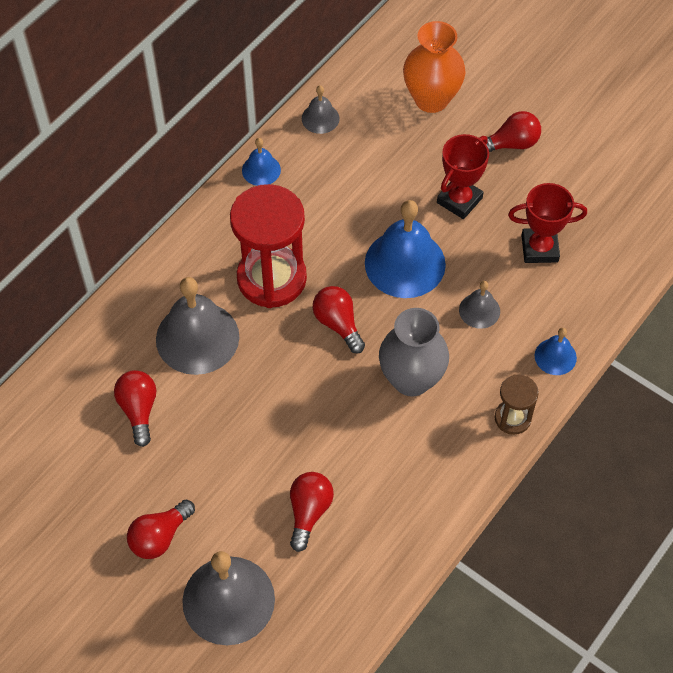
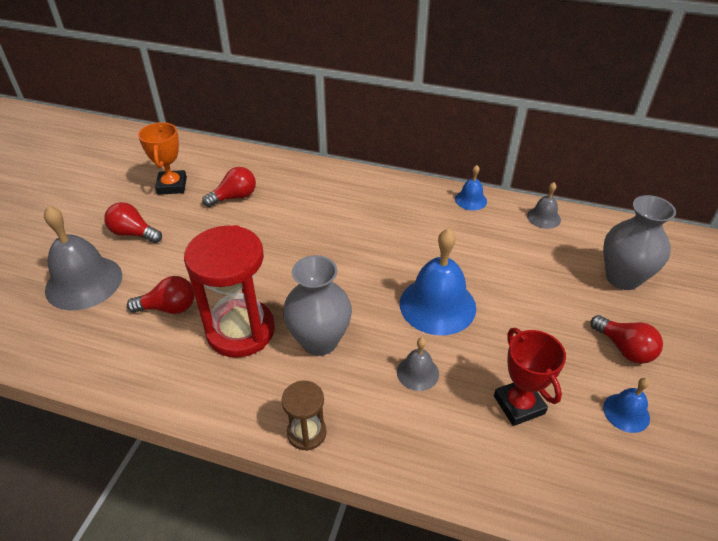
camera: 70 degrees right, 15 degrees down
grey bell [156,277,239,375] -> none
red hourglass [230,184,307,308] -> red hourglass moved to [184,225,275,358]
red light bulb [313,286,365,353] -> none
orange vase [403,21,466,113] -> grey vase [603,195,676,290]
red trophy [437,134,489,219] -> none
blue bell [534,328,577,375] -> blue bell moved to [603,378,650,433]
none -> orange trophy [138,122,187,195]

